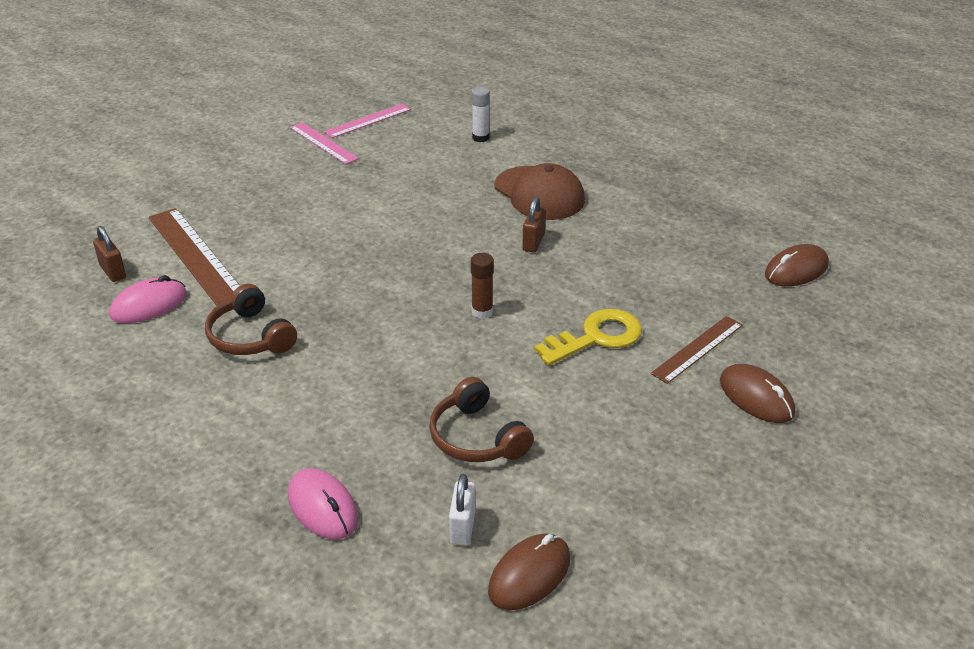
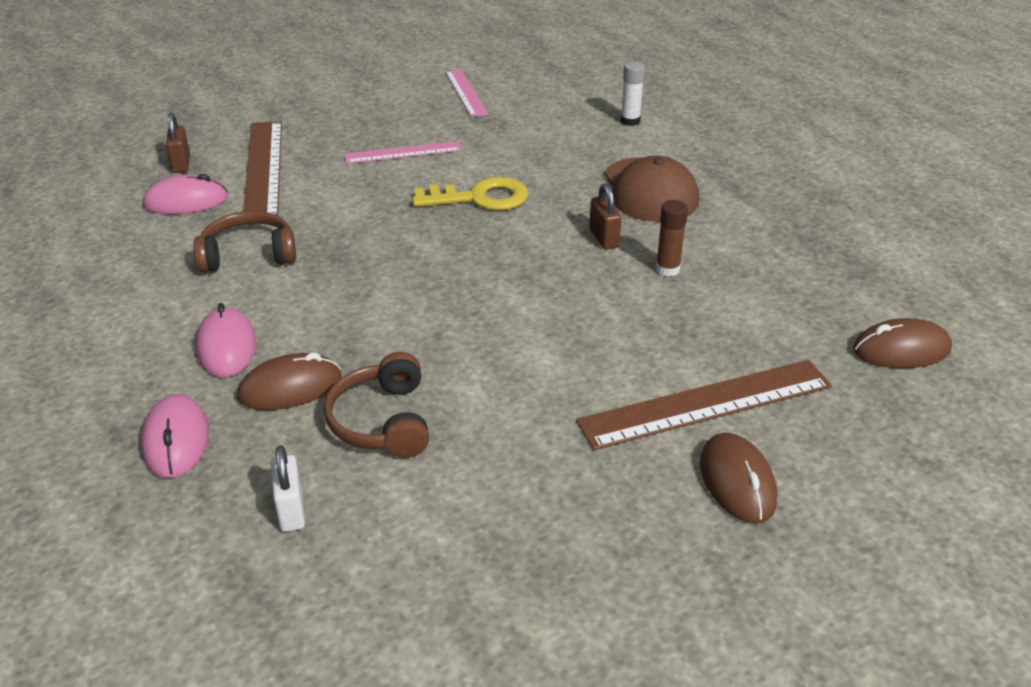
camera: 25 degrees right, 0 degrees up
brown headphones [205,284,297,355] -> brown headphones turned 90 degrees clockwise [193,211,296,273]
pink ruler [324,104,411,138] -> pink ruler moved to [344,141,462,164]
white padlock [449,474,476,546] -> white padlock turned 45 degrees counterclockwise [271,445,305,532]
brown glue stick [471,253,494,319] -> brown glue stick moved to [656,200,688,277]
brown mouse [488,533,570,610] -> brown mouse moved to [237,353,341,410]
brown padlock [522,197,546,252] -> brown padlock turned 60 degrees counterclockwise [589,184,621,249]
yellow key [534,309,642,366] -> yellow key moved to [412,177,528,210]
brown ruler [651,316,743,384] -> brown ruler [576,360,832,450], size x1.64
none -> pink mouse [196,303,256,377]

